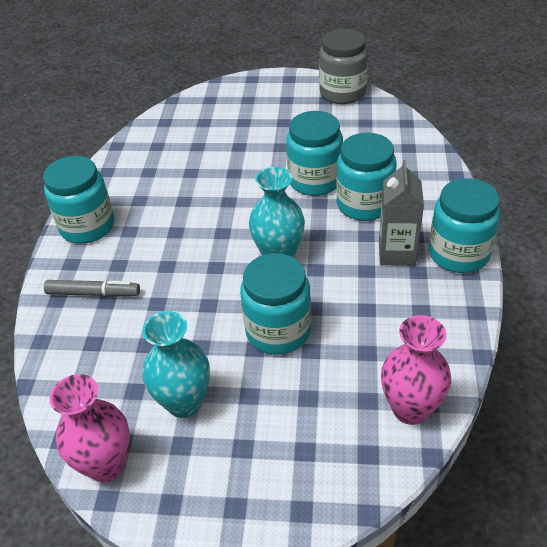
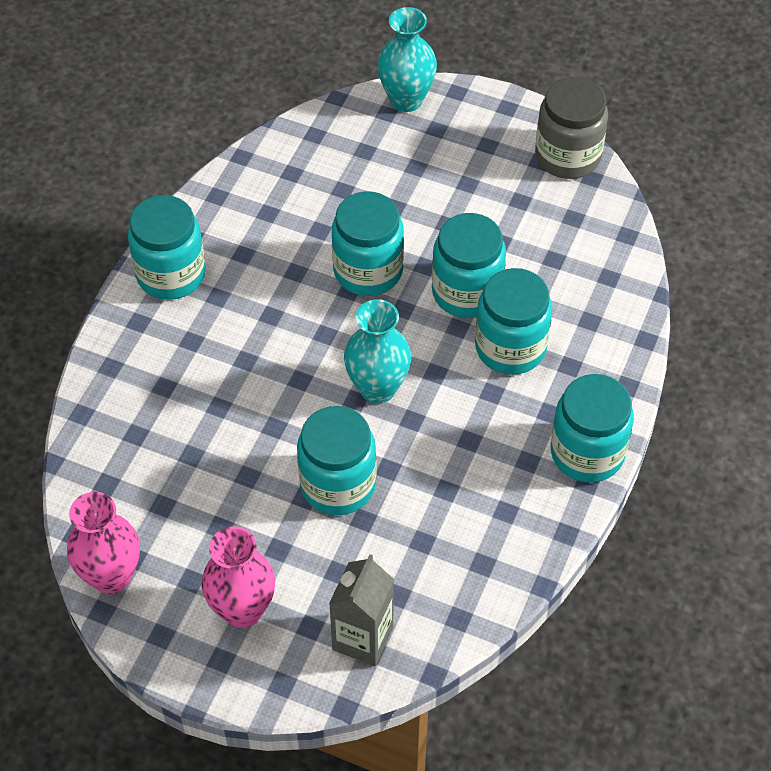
camera: 15 degrees right, 10 degrees up
grey marker [44,280,140,297] -> none
turquoise vase [142,311,210,418] -> turquoise vase moved to [377,7,437,112]
grey carton [379,160,424,266] -> grey carton moved to [329,554,394,666]
pink vase [381,315,451,425] -> pink vase moved to [201,526,275,628]
none -> turquoise jar [332,191,404,296]

